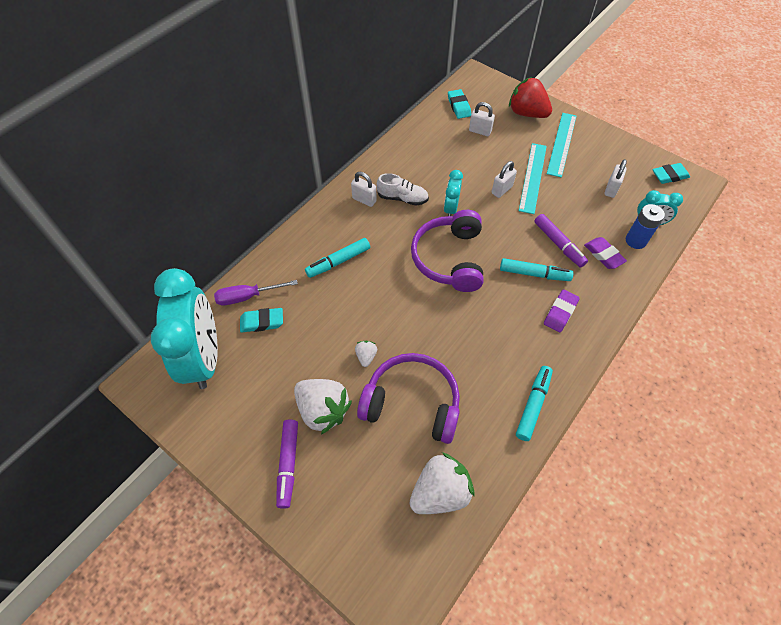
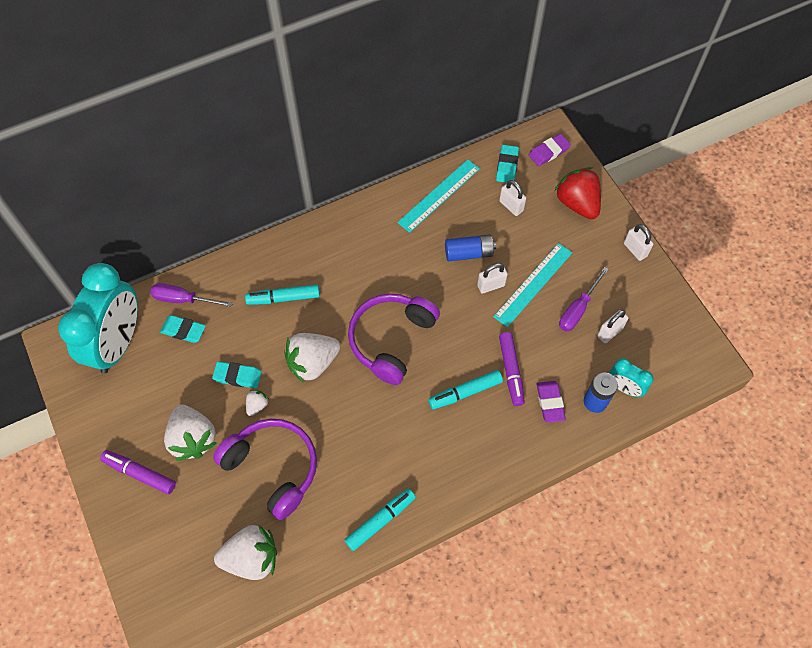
camera: 25 degrees right, 5 degrees up
purple marker [276,419,298,509] -> purple marker turned 90 degrees clockwise [100,450,176,494]
white padlock [351,172,377,207] -> white padlock moved to [624,224,653,261]
white shoe [377,173,429,206] -> none
turquoise clock [444,170,463,216] -> none
turquoise marker [500,258,573,281] -> turquoise marker turned 120 degrees clockwise [428,370,503,409]
purple eraser [544,289,580,333] -> purple eraser moved to [529,134,571,166]
turquoise ruler [547,113,576,178] -> turquoise ruler moved to [397,159,480,233]
turquoise eraser [652,163,690,184] -> turquoise eraser moved to [212,361,262,388]
none -> white strawberry [284,333,340,383]
none -> blue battery [445,234,496,261]
none -> purple screwdriver [559,267,609,332]

